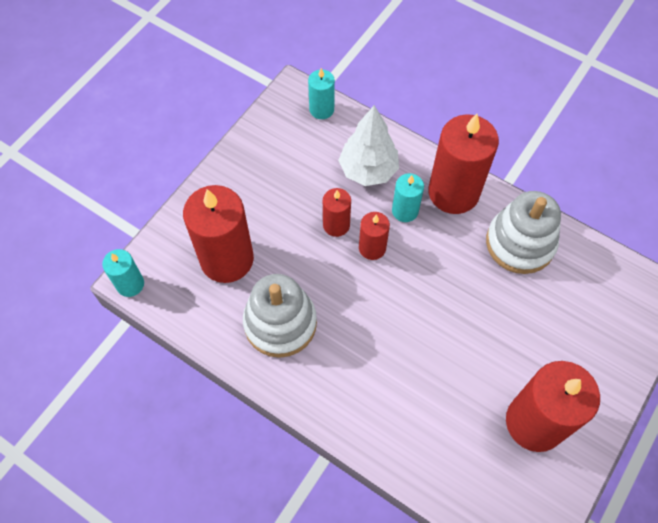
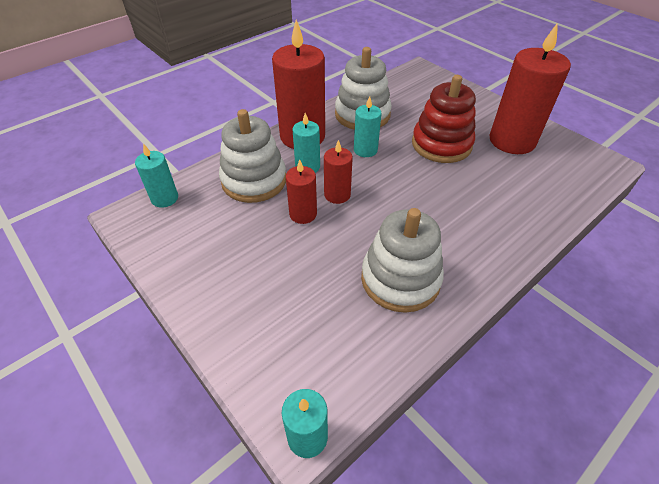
camera: 75 degrees left, 15 degrees down
red candle [183,185,254,283] -> none
white tree [338,105,399,186] -> white stacking toy [219,109,286,203]
none -> turquoise candle [354,96,382,157]
none -> red stacking toy [412,75,476,163]

